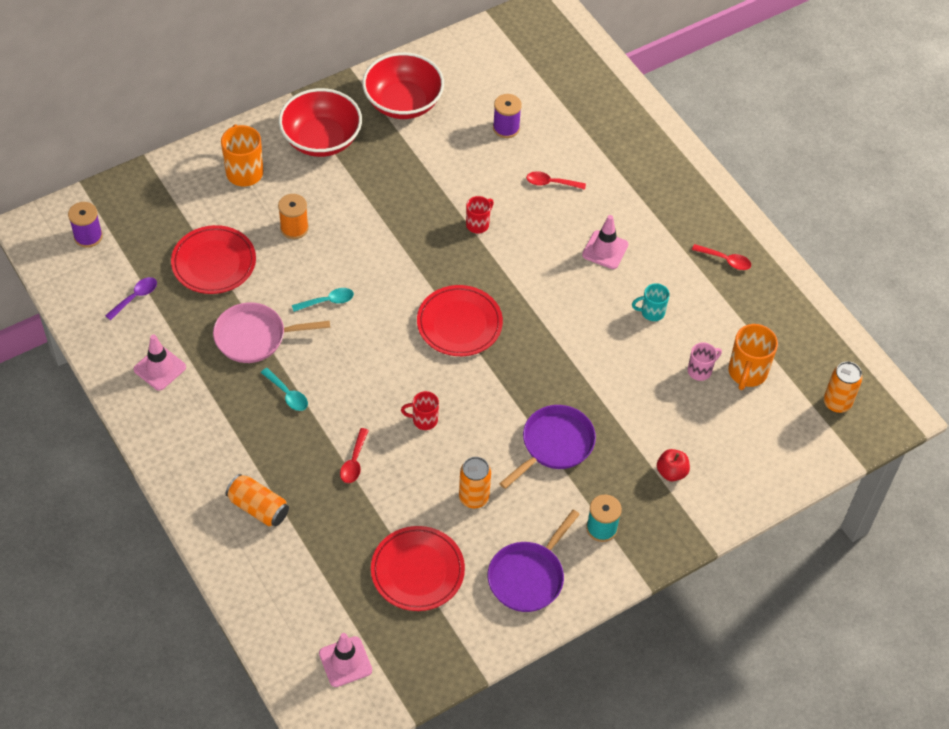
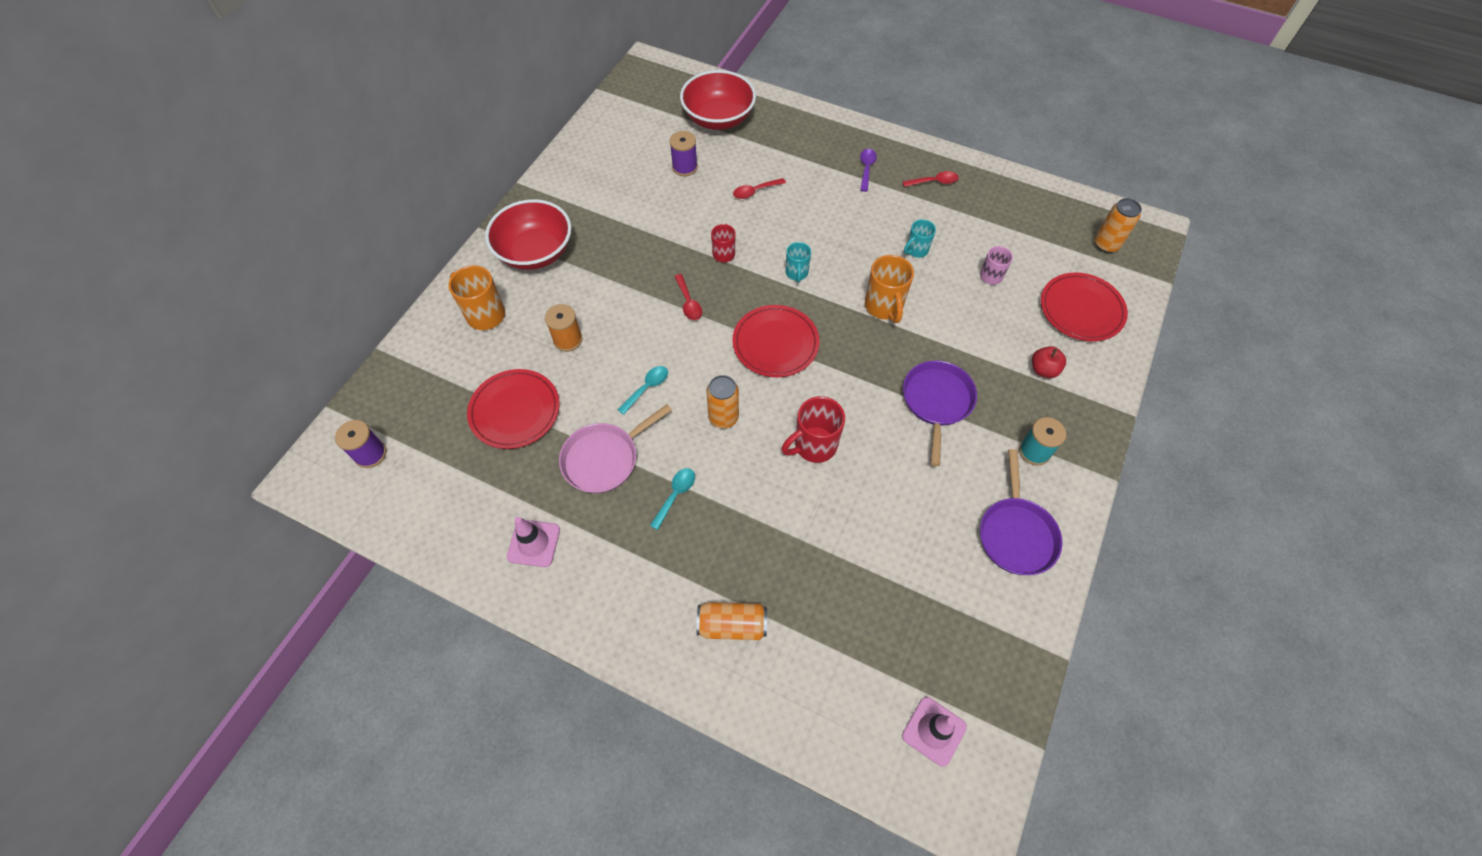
camera: 30 degrees left, 5 degrees up
purple spoon [105,277,157,320] -> purple spoon moved to [860,149,877,192]
turquoise spoon [261,368,308,411] -> turquoise spoon turned 75 degrees counterclockwise [650,468,695,530]
red spoon [340,428,369,483] -> red spoon moved to [674,274,702,320]
red bowl [362,52,444,119] -> red bowl moved to [680,70,756,130]
red plate [371,526,465,611] -> red plate moved to [1041,272,1128,342]
red mug [401,391,439,430] -> red mug [781,396,845,463], size x1.64
orange can [459,457,491,509] -> orange can moved to [706,375,739,428]
pink traffic cone [582,215,628,269] -> none
orange mug [728,324,778,390] -> orange mug moved to [865,255,914,323]
none -> turquoise mug [786,242,811,283]

